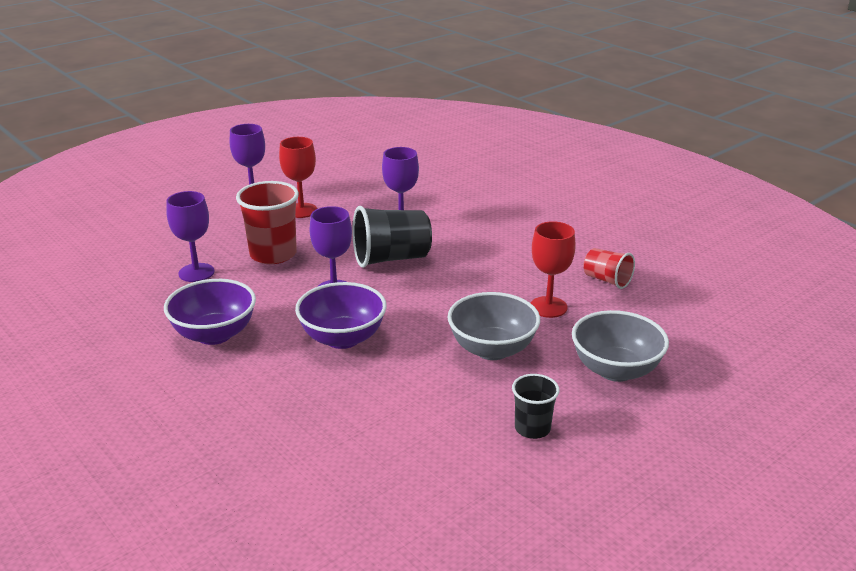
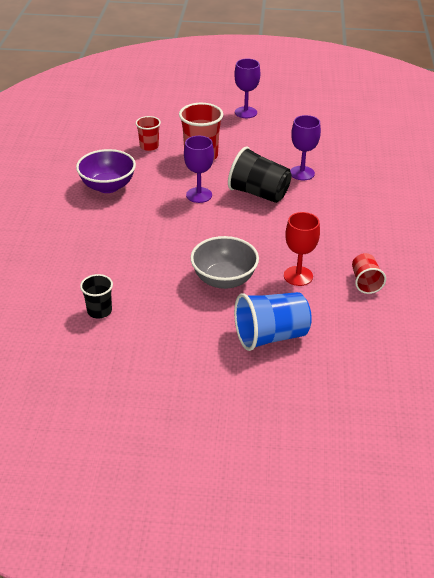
camera: 45 degrees right, 10 degrees up
purple goblet [166,191,214,282] -> red cup [136,116,161,151]
red goblet [279,137,317,218] -> none
purple bowl [295,282,387,349] -> none
black cup [512,374,560,439] -> black cup moved to [80,274,113,319]
grey bowl [572,310,669,382] -> blue cup [234,292,312,351]

